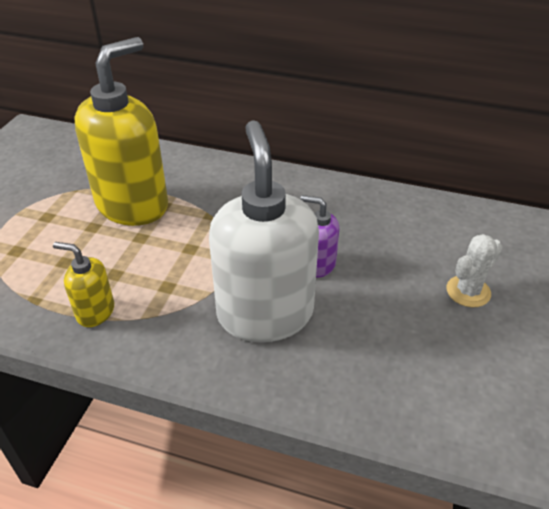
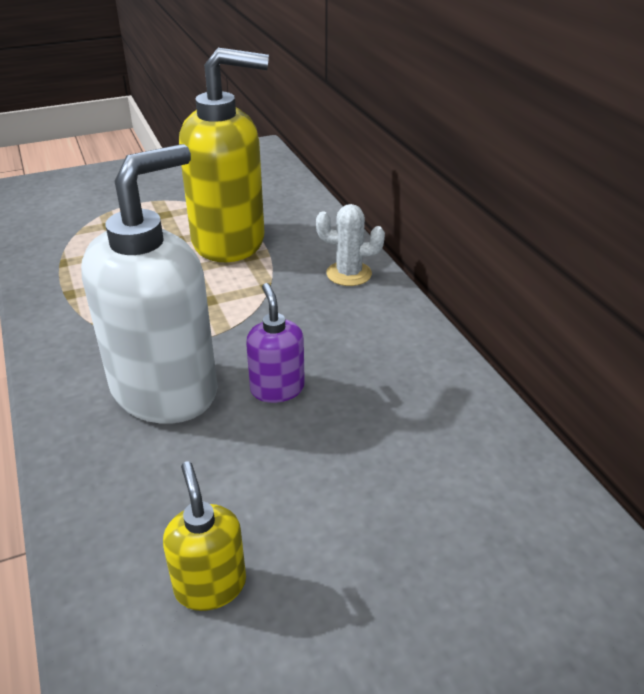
camera: 50 degrees right, 5 degrees down
yellow soap dispenser [53,242,114,327] -> yellow soap dispenser moved to [163,462,246,611]
white cactus [446,234,502,307] -> white cactus moved to [316,204,385,286]

